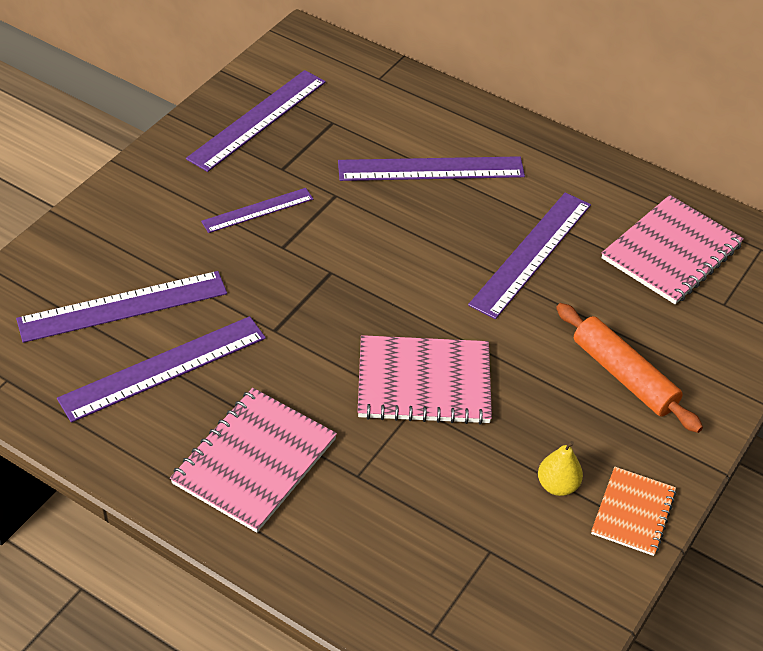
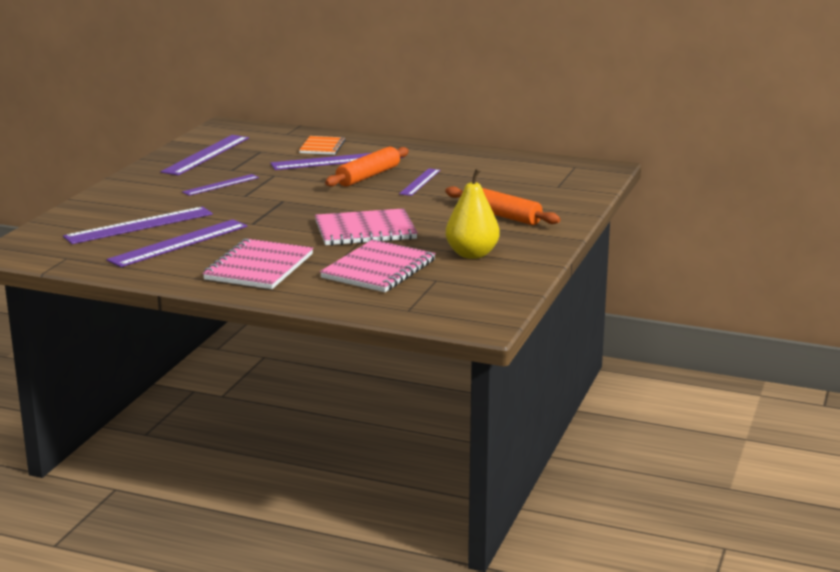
camera: 10 degrees left, 25 degrees down
purple ruler [468,192,591,319] -> purple ruler [399,168,440,196], size x0.60
yellow pear [538,441,583,496] -> yellow pear [446,168,500,259], size x1.75
orange notebook [591,467,676,556] -> orange notebook moved to [299,136,345,155]
pink notebook [602,195,744,304] -> pink notebook moved to [320,239,436,292]
none -> orange rolling pin [325,147,409,187]

